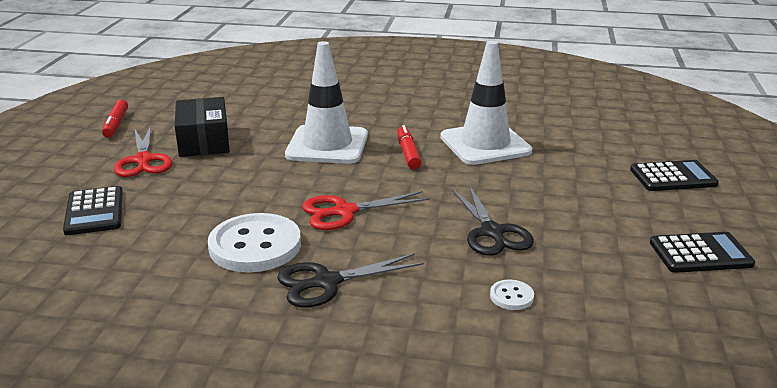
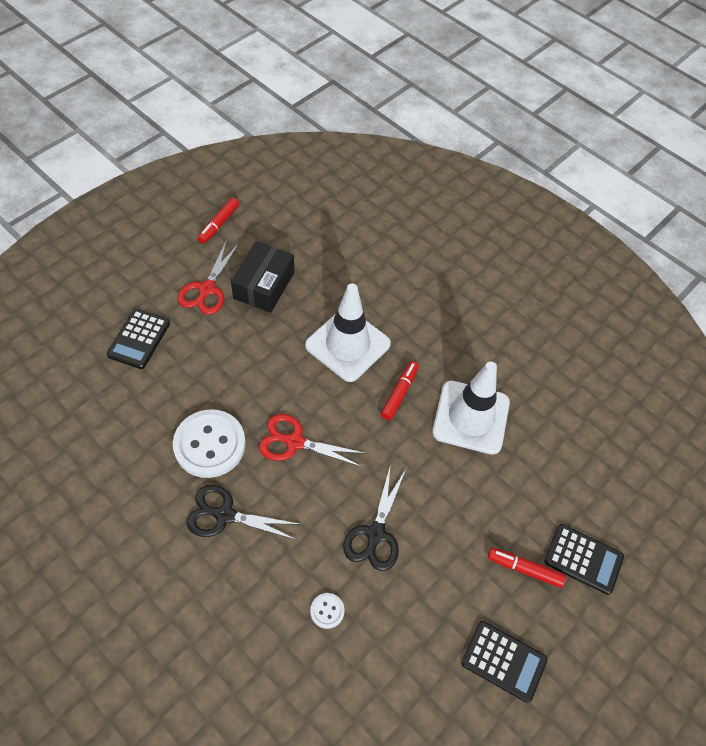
camera: 30 degrees right, 30 degrees up
none -> red marker [488,548,566,588]

